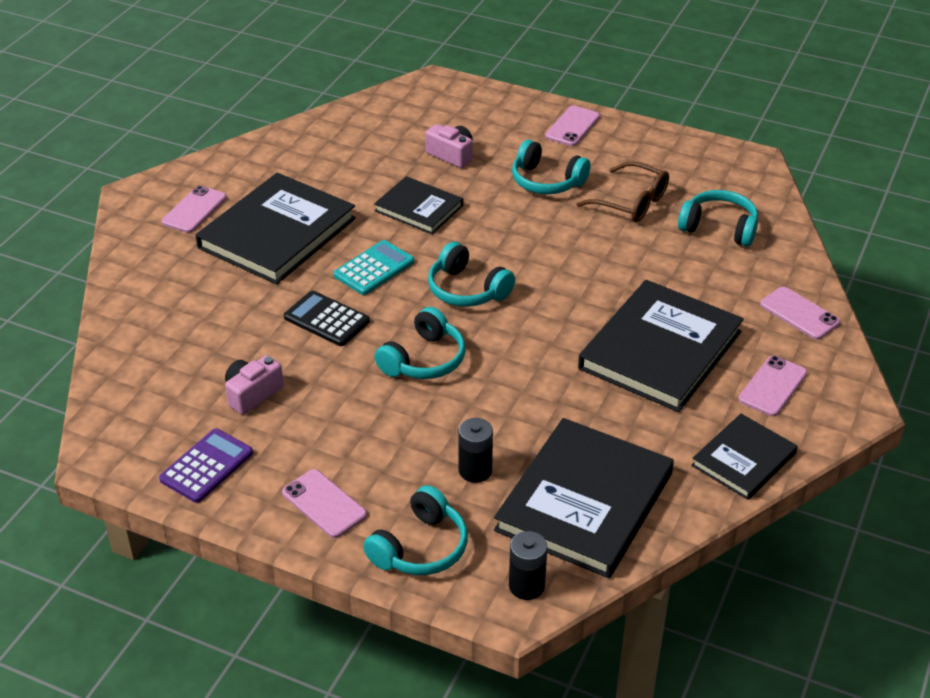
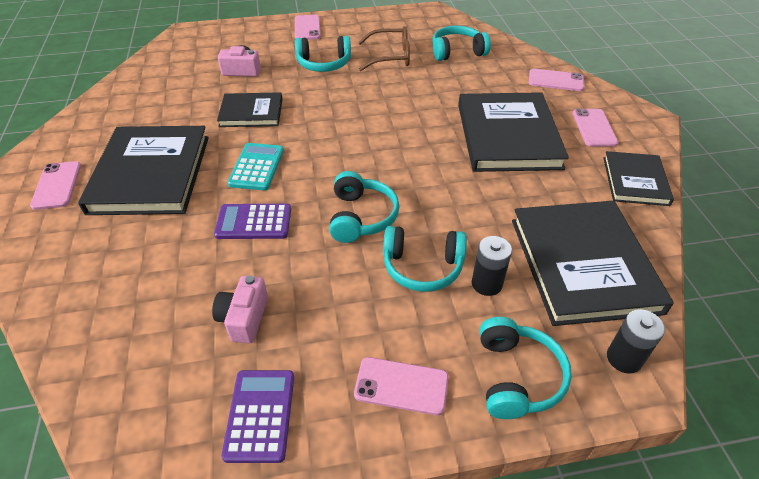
camera: 35 degrees left, 5 degrees up
black calculator [284,291,370,346] -> purple calculator [214,204,291,239]
turquoise headphones [428,242,515,307] -> turquoise headphones moved to [383,226,467,292]

